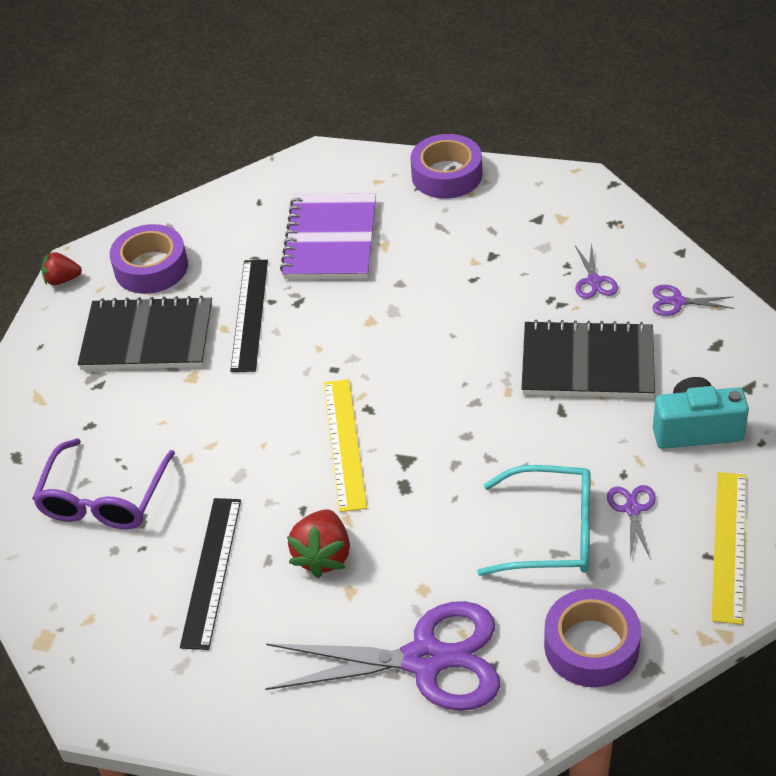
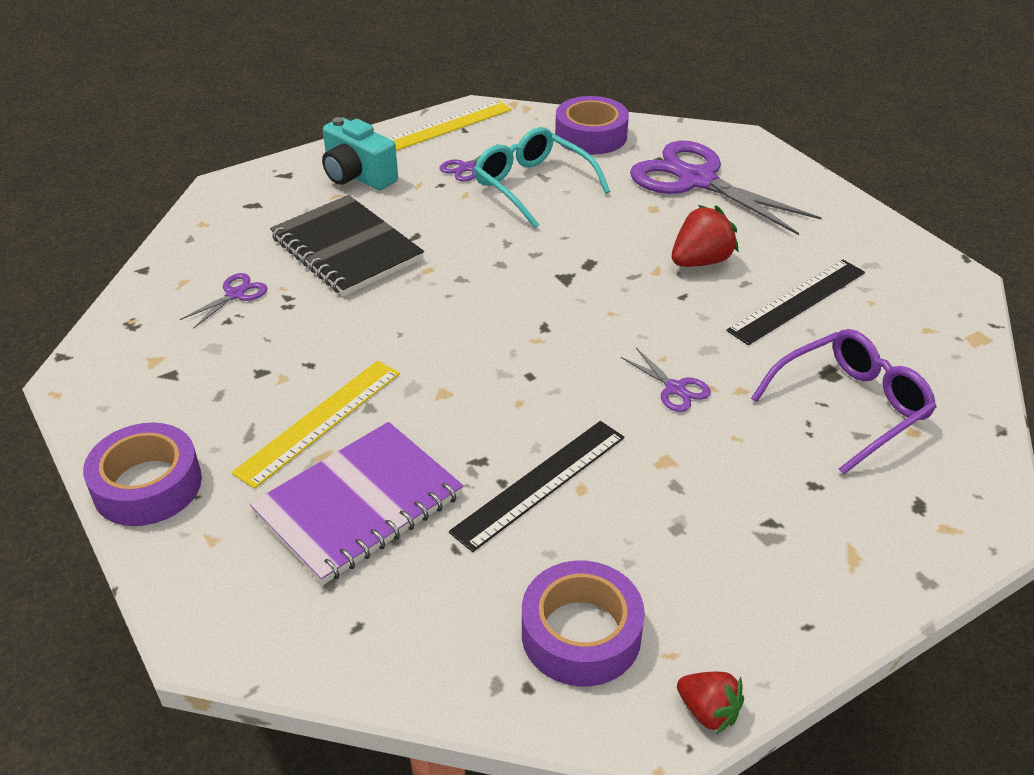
camera: 140 degrees left, 5 degrees down
black notebook [78,295,212,370] -> none
yellow ruler [324,379,367,512] -> yellow ruler moved to [231,361,400,489]
purple scissors [652,285,734,316] -> purple scissors moved to [621,348,711,412]

